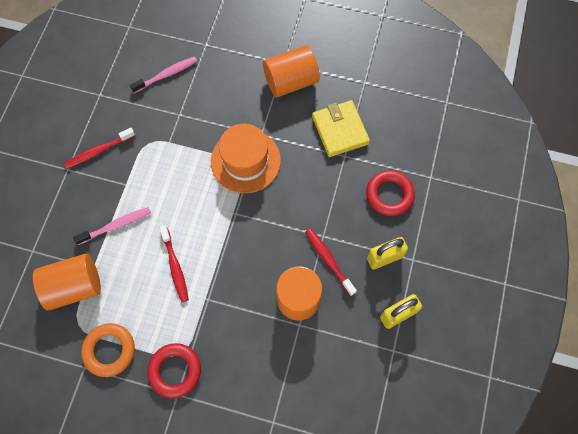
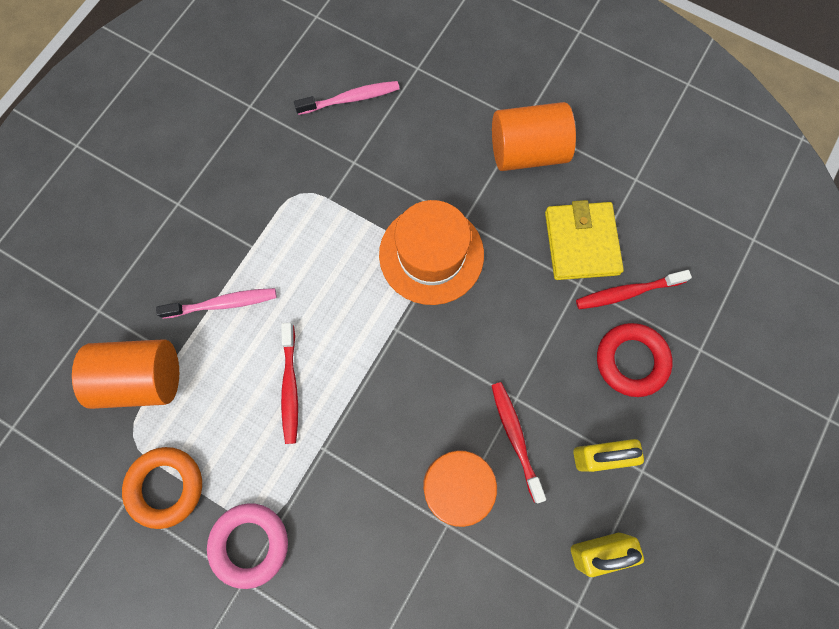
camera: 15 degrees right, 5 degrees up
red toothbrush [64,128,135,169] -> red toothbrush moved to [576,270,692,309]
red ring [147,343,201,398] -> pink ring [207,503,288,589]

